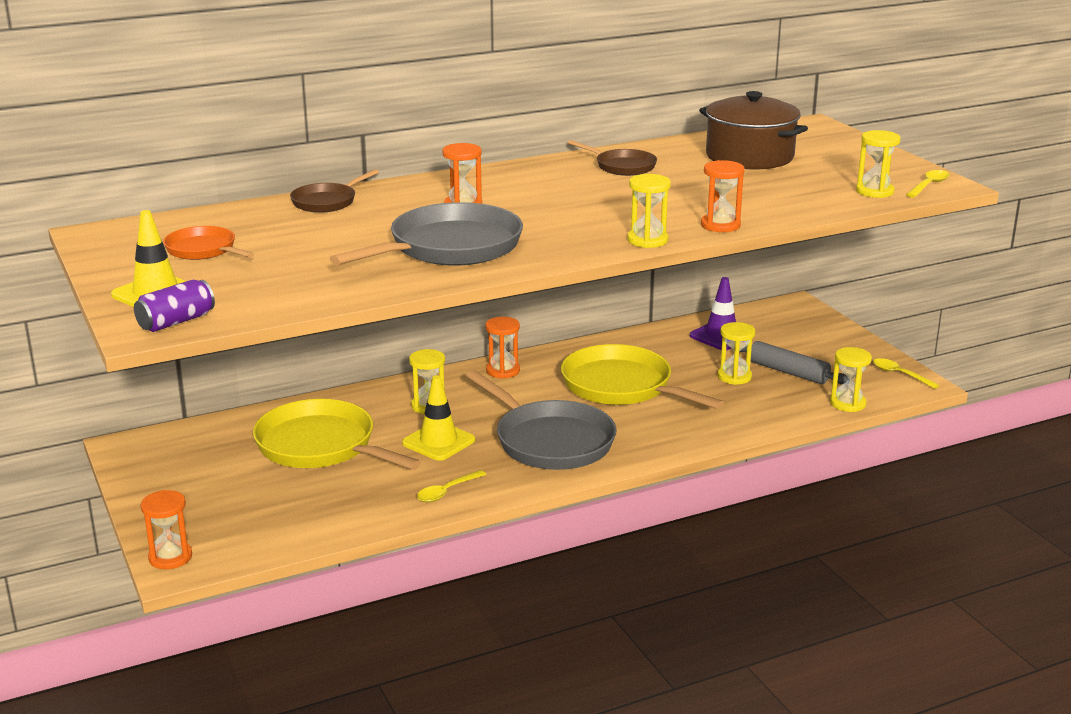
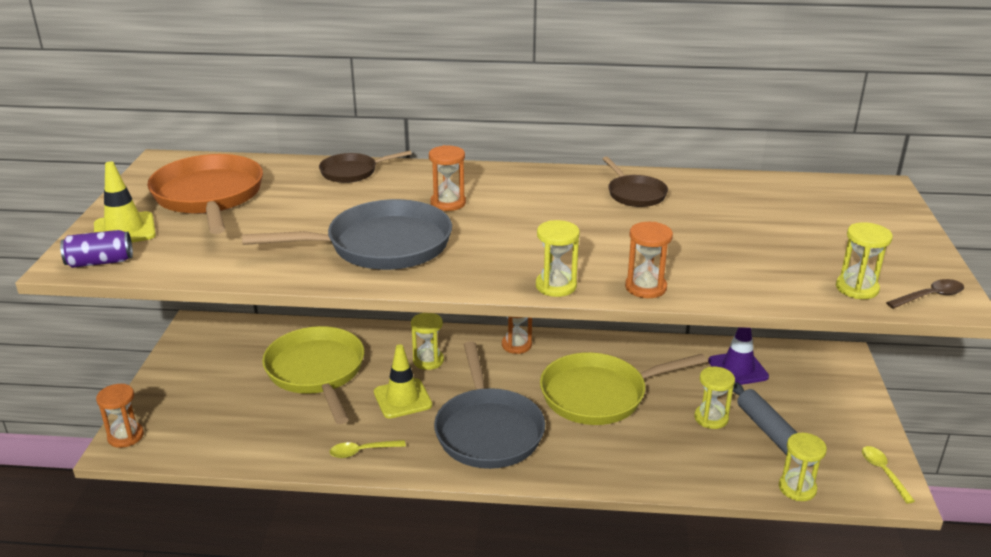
camera: 30 degrees right, 5 degrees up
orange pan [163,226,254,260] -> orange pan [147,154,263,234], size x1.89
yellow pan [561,344,724,409] -> yellow pan turned 90 degrees counterclockwise [540,352,707,425]
brown pot [699,91,808,170] -> none
yellow spoon [906,170,950,198] -> brown spoon [886,279,964,309]

